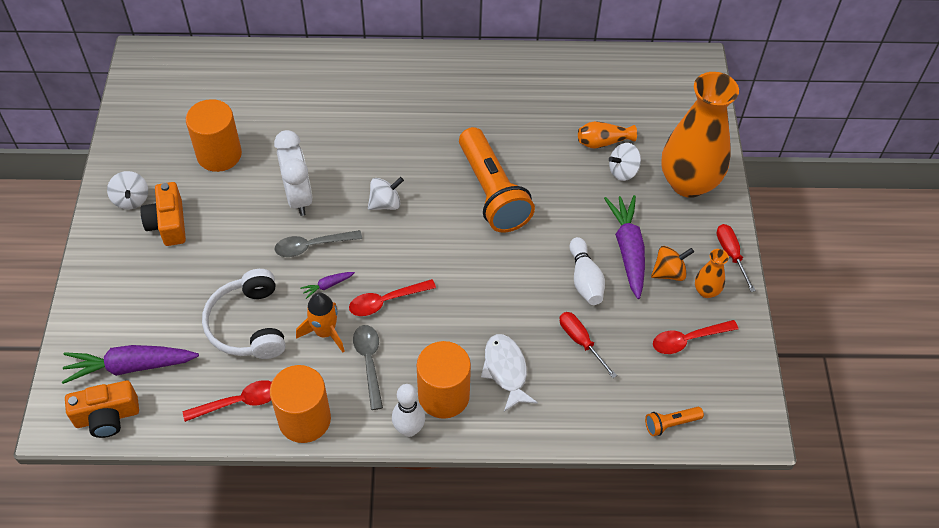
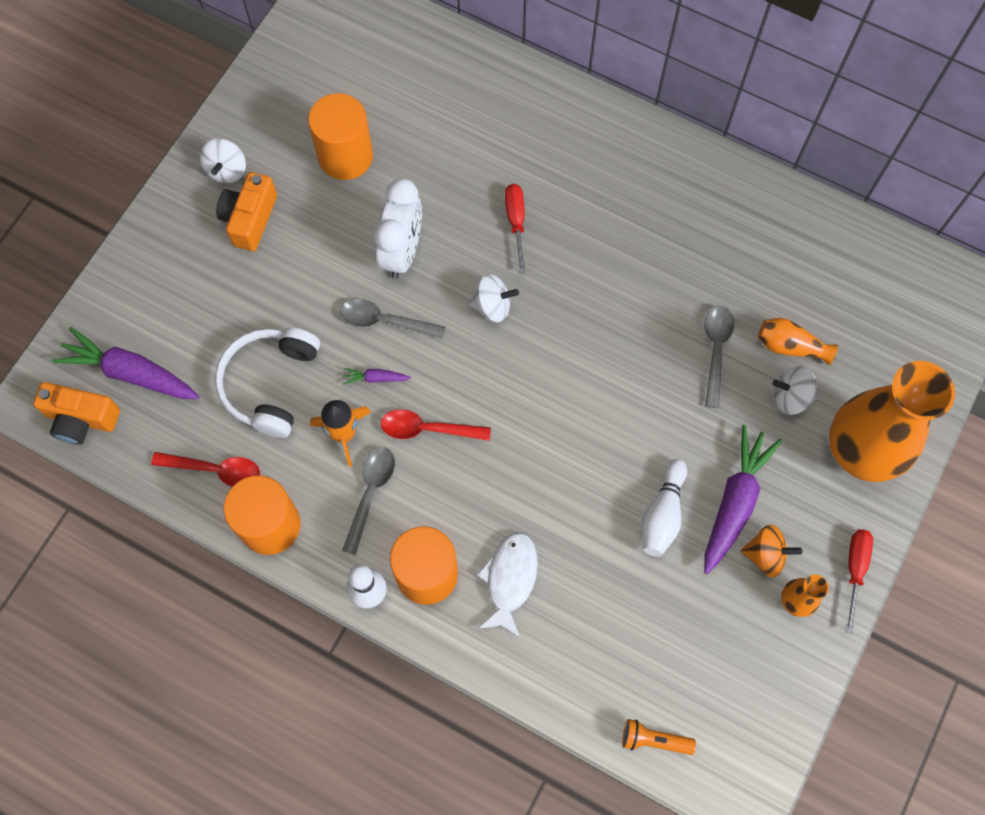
camera: 30 degrees right, 15 degrees up
orange flashlight [459,127,535,233] -> none
red screwdriver [560,312,617,378] -> red screwdriver moved to [505,184,526,273]
red spoon [653,320,738,354] -> none
none -> grey spoon [704,305,734,408]

